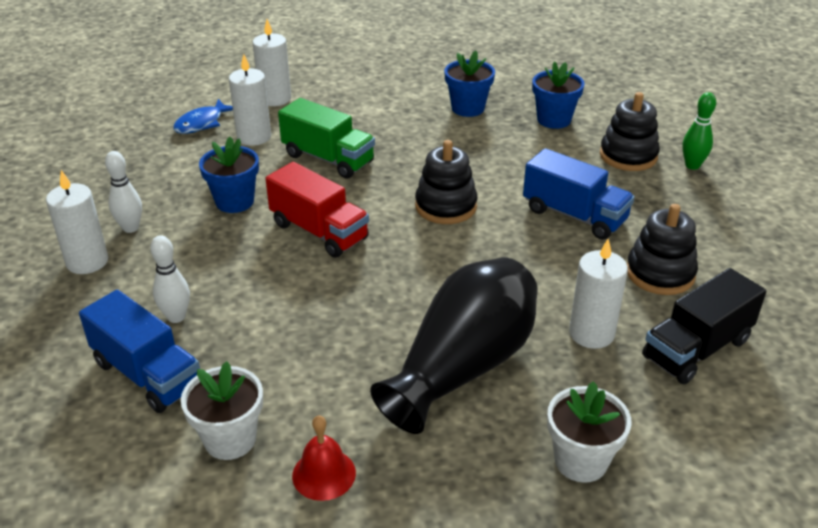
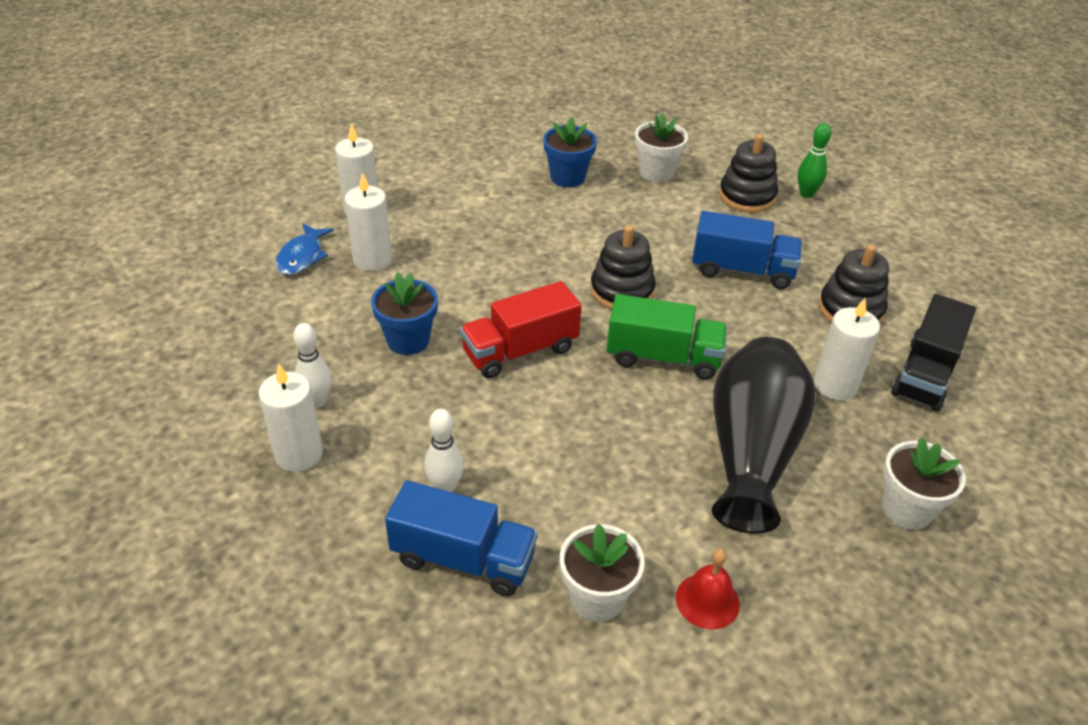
camera: 25 degrees left, 5 degrees up
red truck [265,162,369,258] -> red truck turned 135 degrees clockwise [460,281,582,378]
green truck [278,98,375,179] -> green truck moved to [607,294,727,379]
blue flower pot [532,61,585,129] -> white flower pot [635,113,688,182]

